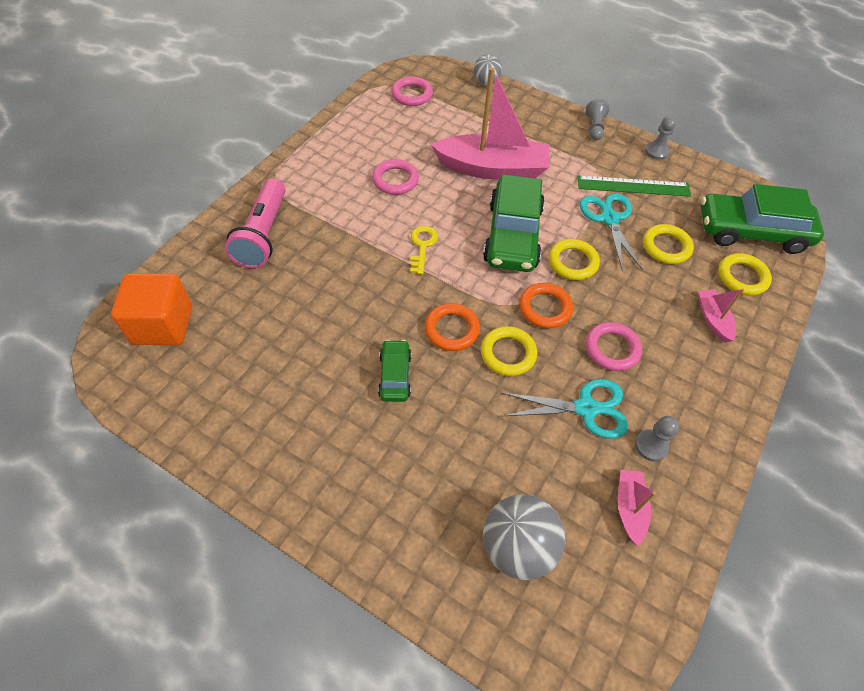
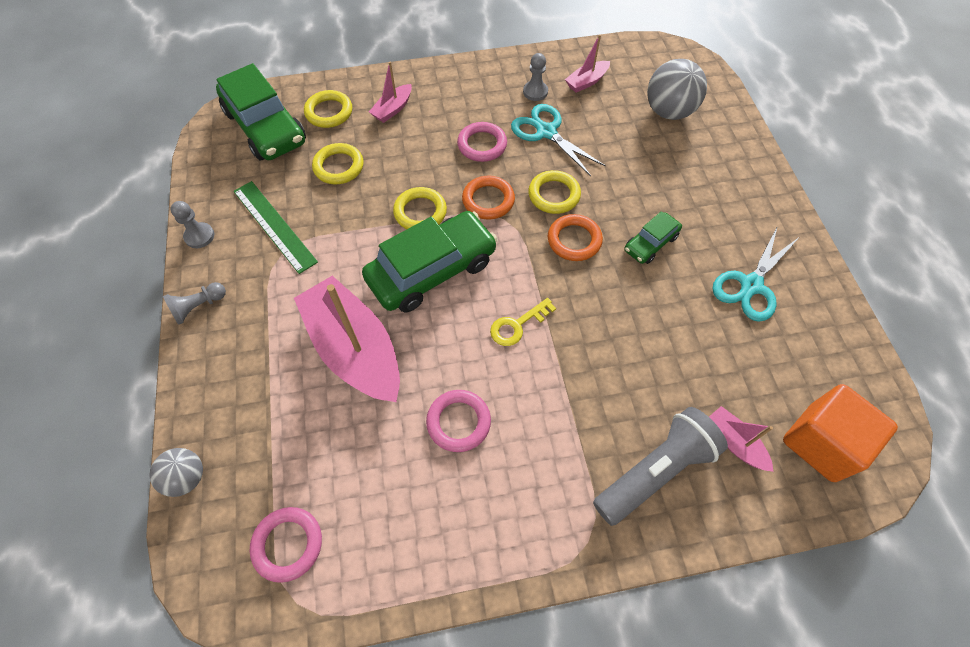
camera: 130 degrees left, 5 degrees up
pink flashlight [225,178,285,269] -> grey flashlight [593,407,728,526]
turquoise scissors [579,193,643,272] -> turquoise scissors moved to [712,226,798,322]
none -> pink boat [709,406,774,472]

